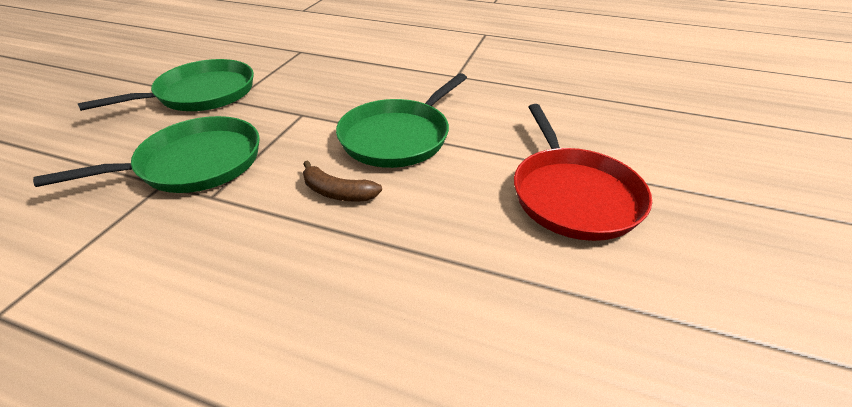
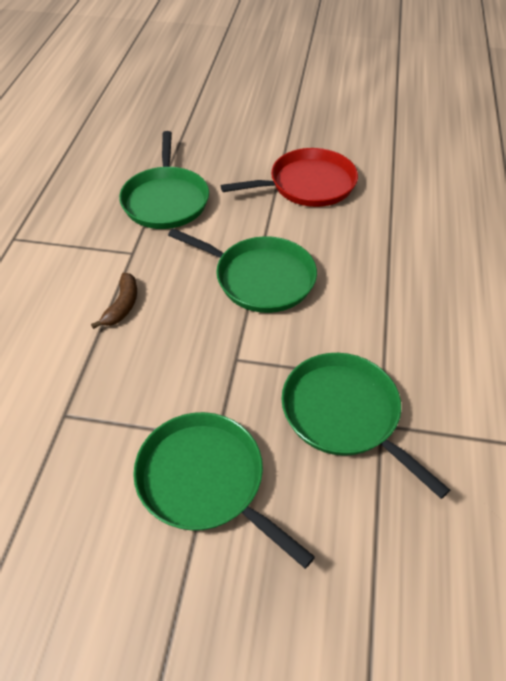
camera: 100 degrees left, 10 degrees up
brown banana [303,161,382,202] -> brown banana moved to [91,273,137,329]
none -> green pan [119,131,209,229]

